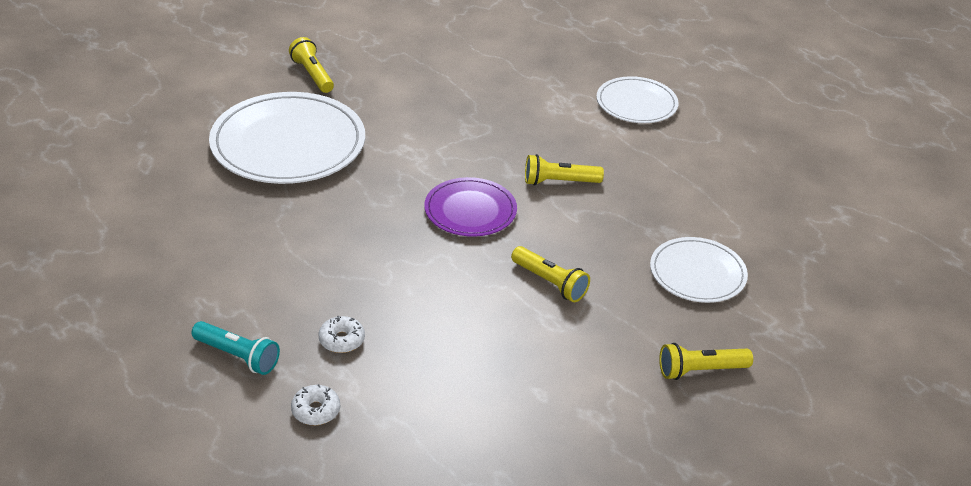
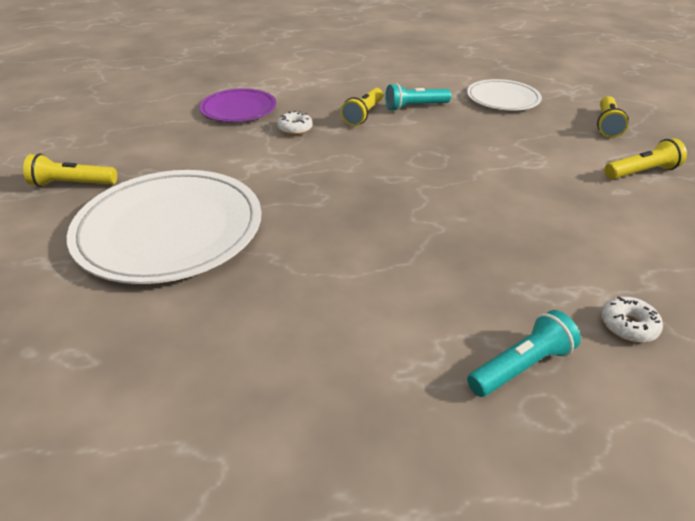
camera: 60 degrees left, 0 degrees up
white donut [319,316,365,353] -> white donut moved to [277,111,313,135]
purple plate [424,177,517,237] -> purple plate moved to [199,88,276,122]
yellow flashlight [511,246,590,302] -> yellow flashlight moved to [604,138,687,179]
white plate [596,76,678,123] -> none
none -> turquoise flashlight [385,83,451,111]

